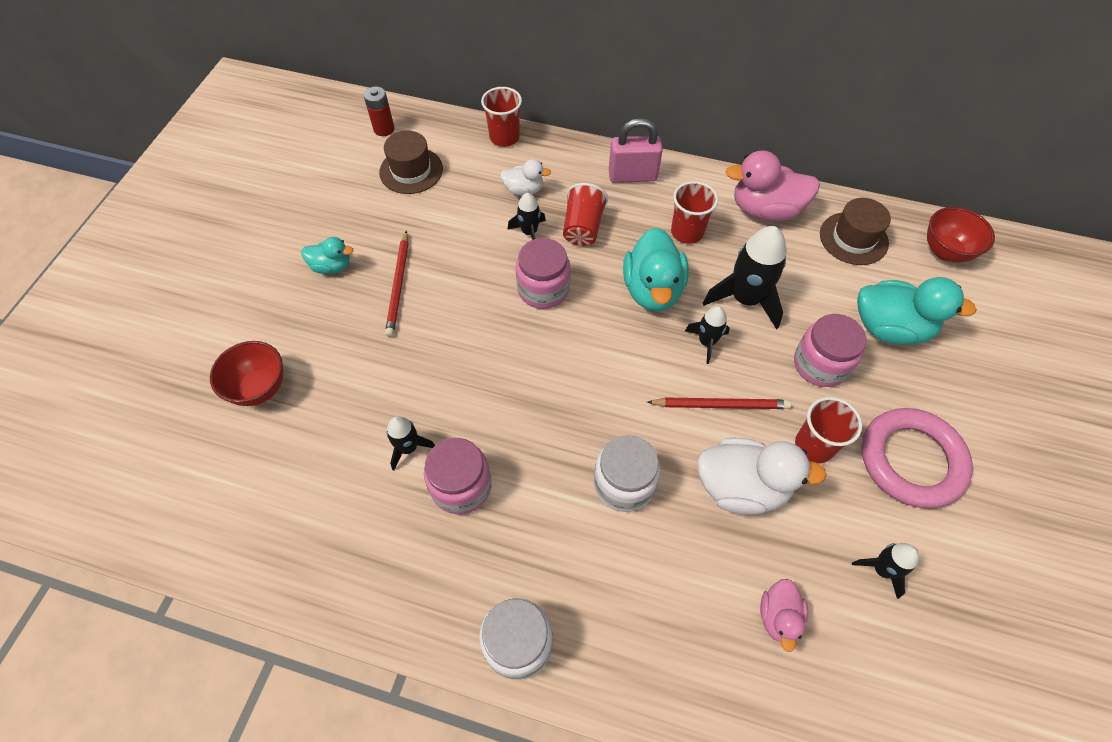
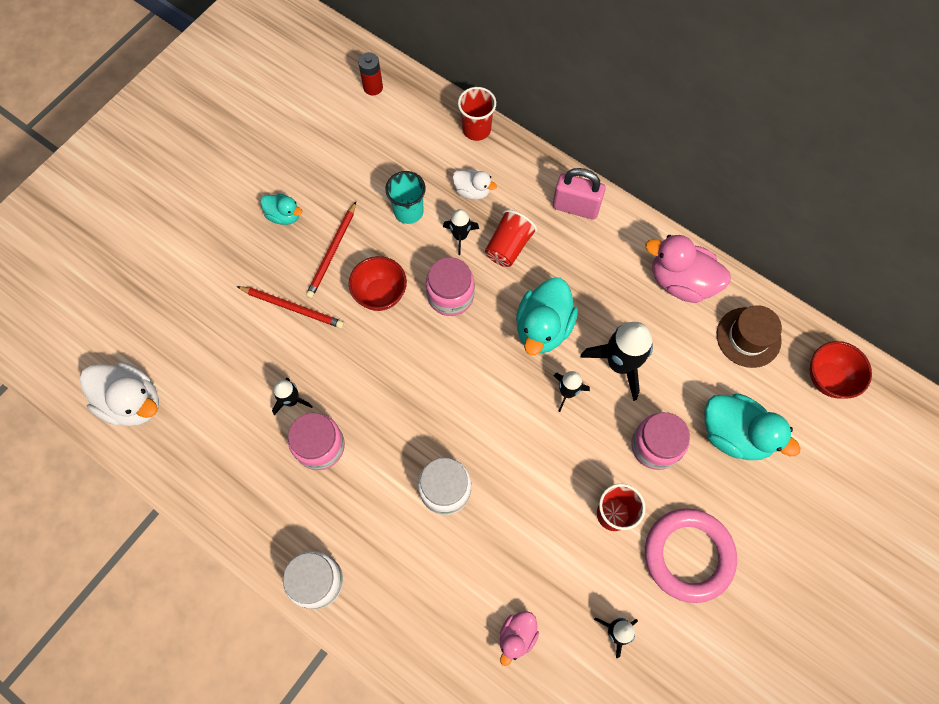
camera: 20 degrees right, 10 degrees up
red bowl [210,341,283,406] -> red bowl moved to [349,256,407,311]
brown hat [379,131,443,194] -> none
red pencil [647,398,791,409] -> red pencil moved to [236,286,344,328]
red cup [671,181,718,244] -> none
white duck [697,438,827,515] -> white duck moved to [80,362,159,426]
none -> turquoise cup [385,171,426,224]

